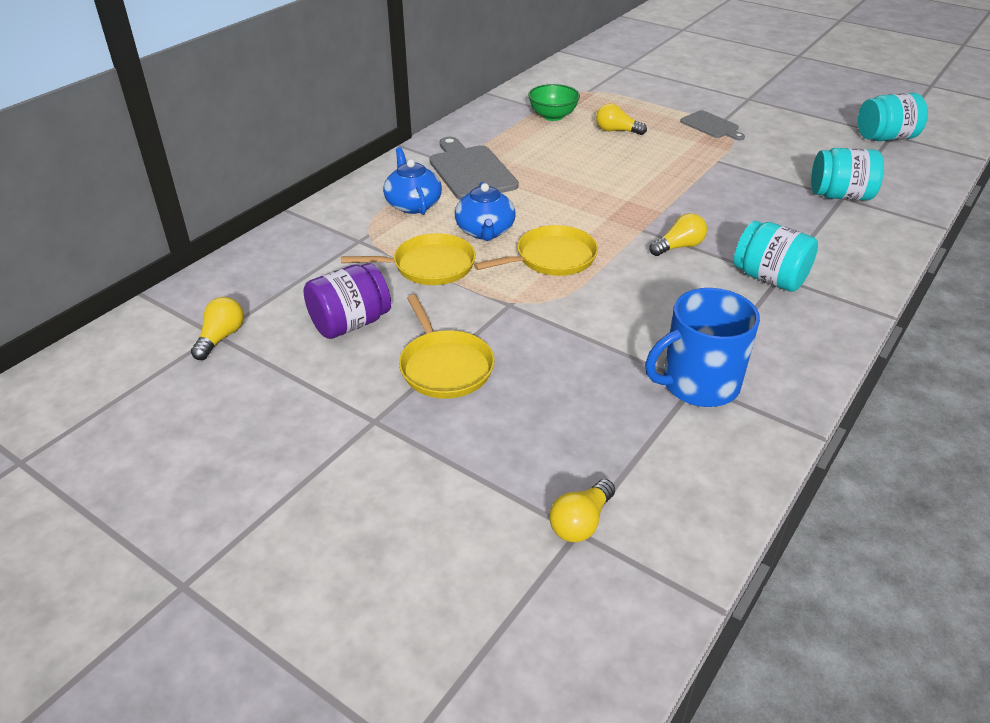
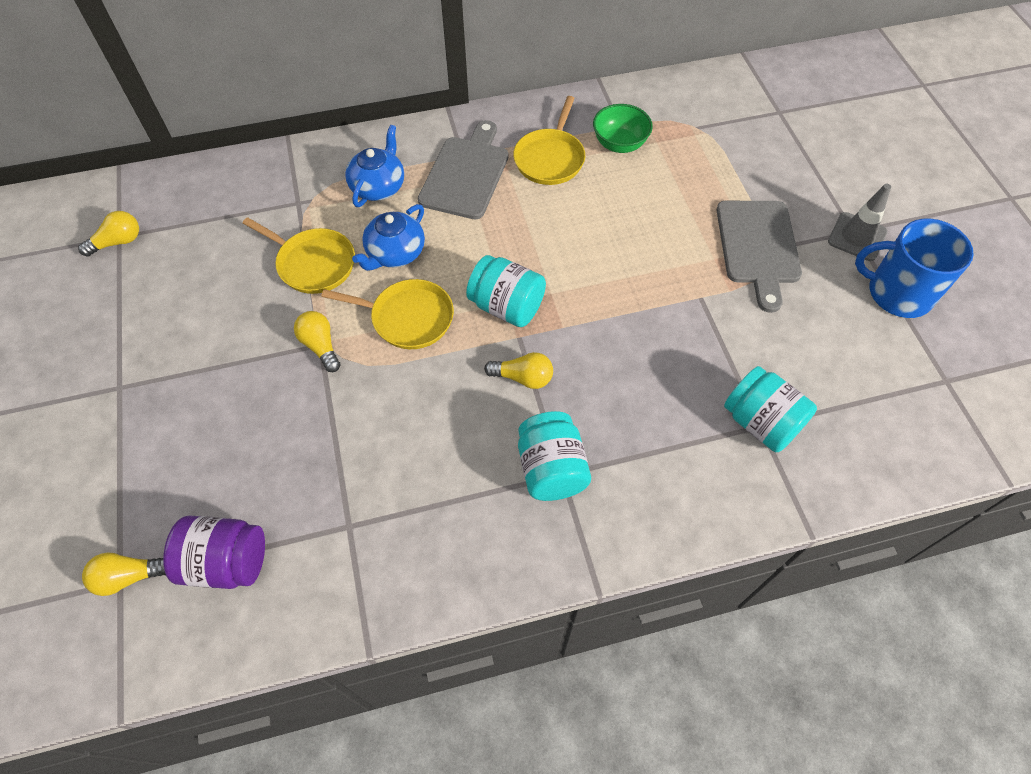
camera: 40 degrees right, 20 degrees up
purple jar [303,263,391,339] -> purple jar moved to [163,515,265,589]
yellow pan [399,294,495,399] -> yellow pan moved to [513,96,585,185]
yellow light bulb [596,103,647,135] -> yellow light bulb moved to [294,311,340,372]
blue mug [645,288,760,407] -> blue mug moved to [855,219,974,318]
grey cutting board [680,110,745,140] -> grey cutting board [717,201,802,313], size x1.67
turquoise jar [858,93,928,141] -> turquoise jar moved to [466,255,546,327]
none -> grey traffic cone [828,184,891,261]

